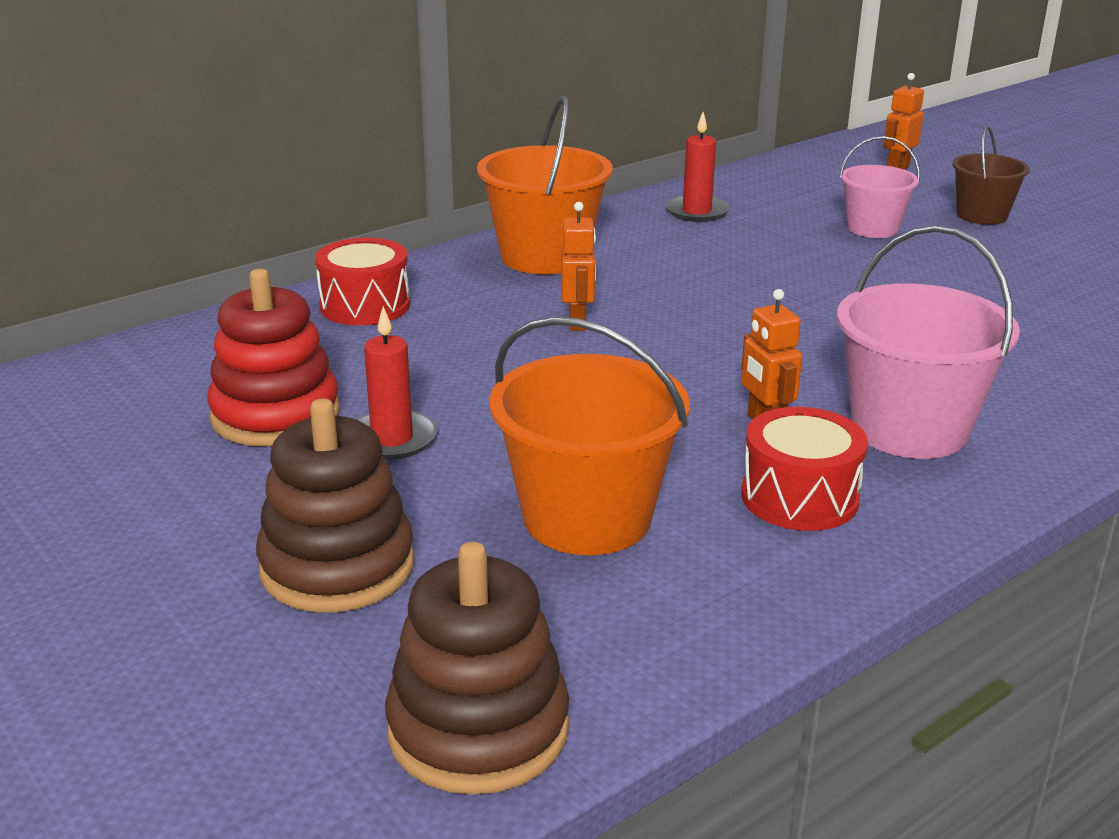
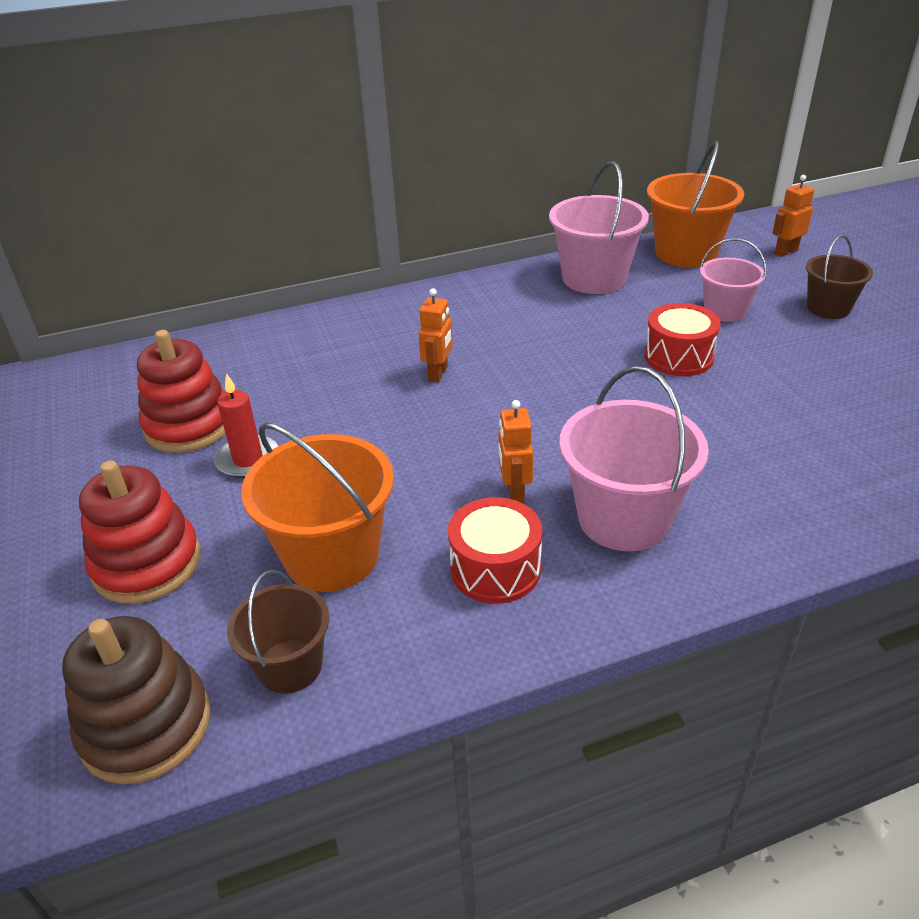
camera: 20 degrees right, 10 degrees up
brown stacking toy [256,399,415,612] -> red stacking toy [79,460,201,604]
red drum [315,238,410,325] -> red drum moved to [644,303,721,376]
orange bucket [477,96,613,274] -> orange bucket moved to [647,141,744,268]
red candle [666,112,729,222] -> pink bucket [549,161,649,294]
none -> brown bucket [227,570,329,693]

